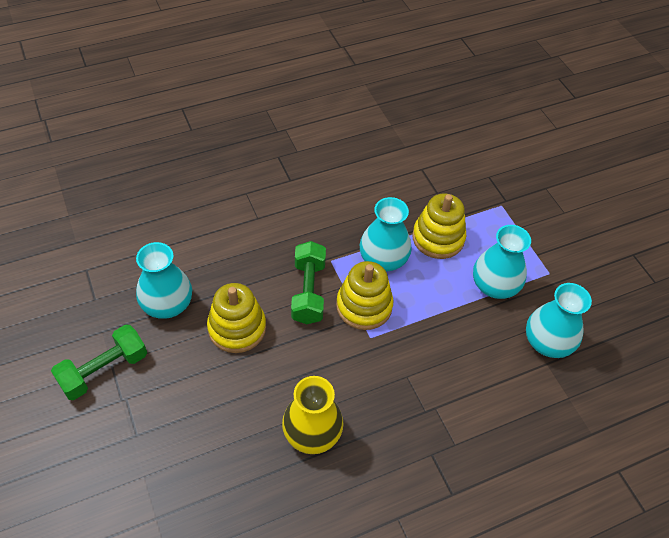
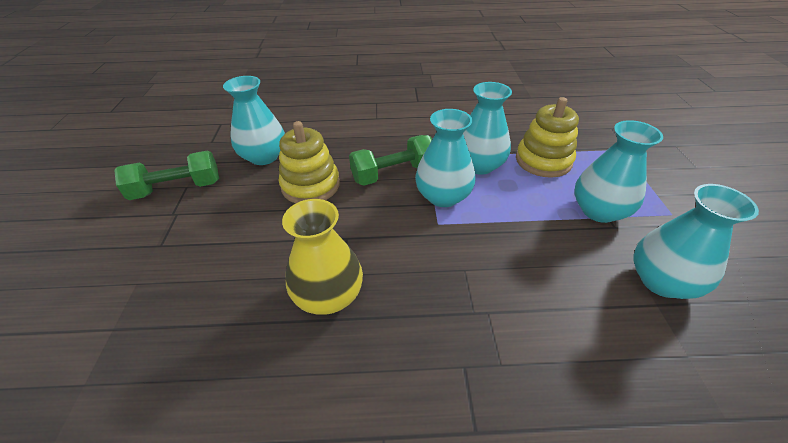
camera: 25 degrees right, 10 degrees down
green dumbbell [291,241,326,324] -> green dumbbell turned 45 degrees clockwise [349,135,432,186]
yellow stacking toy [336,261,393,330] -> turquoise vase [415,109,475,207]

